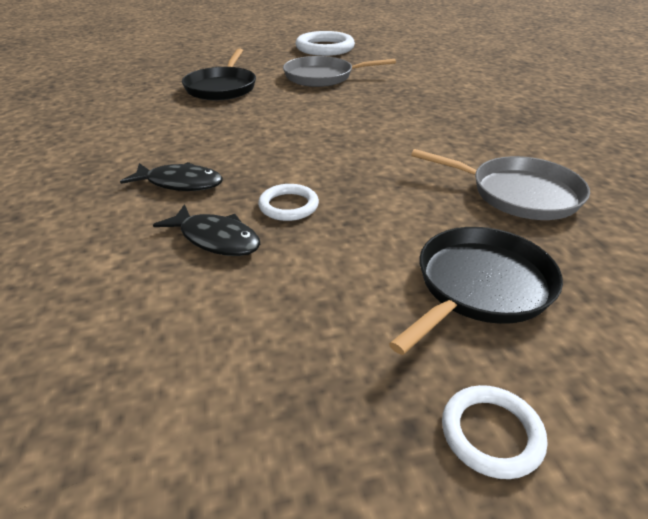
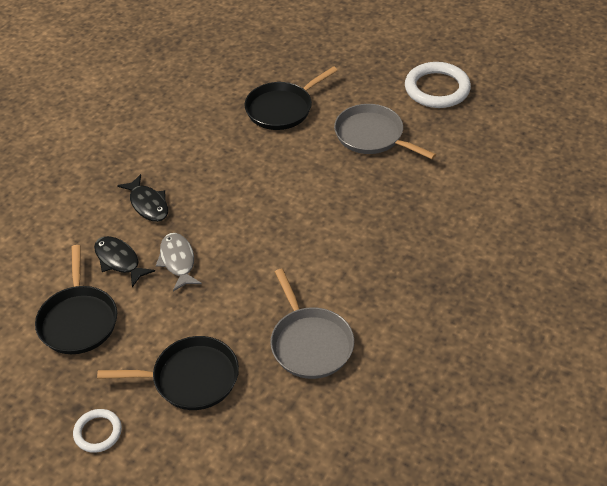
camera: 45 degrees right, 10 degrees up
black fish [153,204,260,256] -> black fish turned 150 degrees clockwise [94,236,155,287]
white ring [258,184,319,221] -> grey fish [156,233,202,292]
none -> black pan [35,245,117,354]

